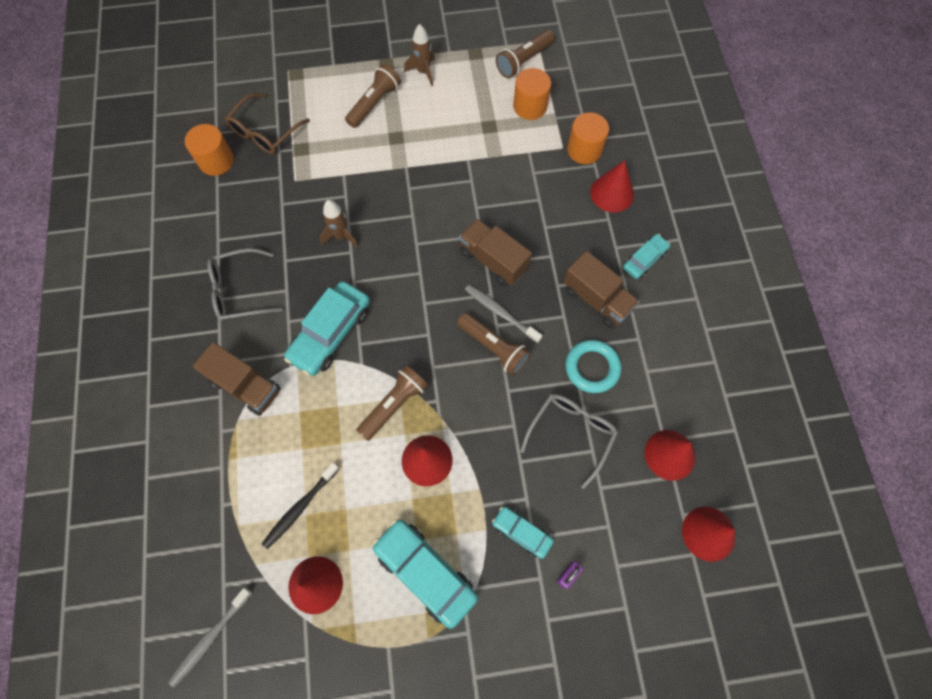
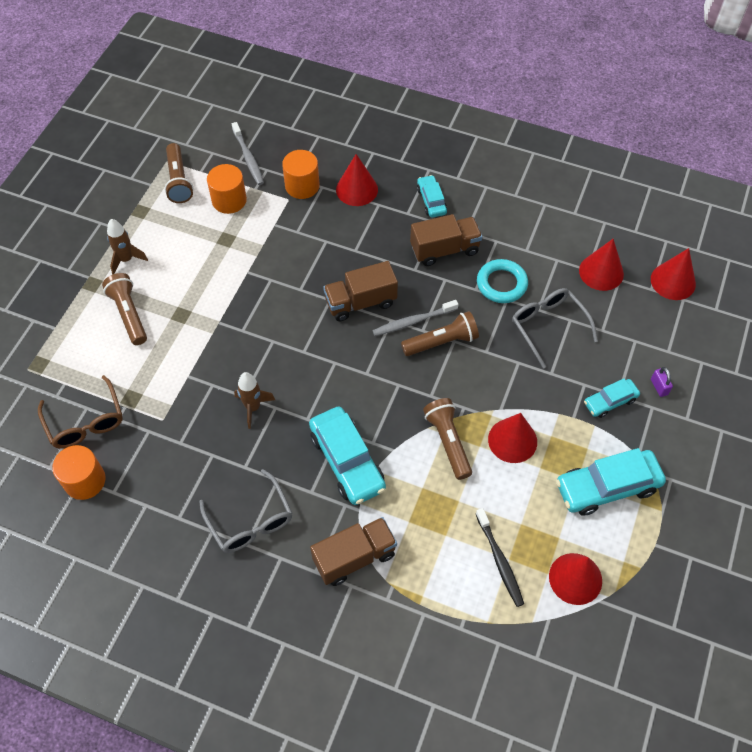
camera: 60 degrees left, 10 degrees down
grey toothbrush [168,588,252,688] -> grey toothbrush moved to [232,122,264,185]
grey glasses [207,248,283,321] -> grey glasses turned 45 degrees counterclockwise [199,469,292,553]

